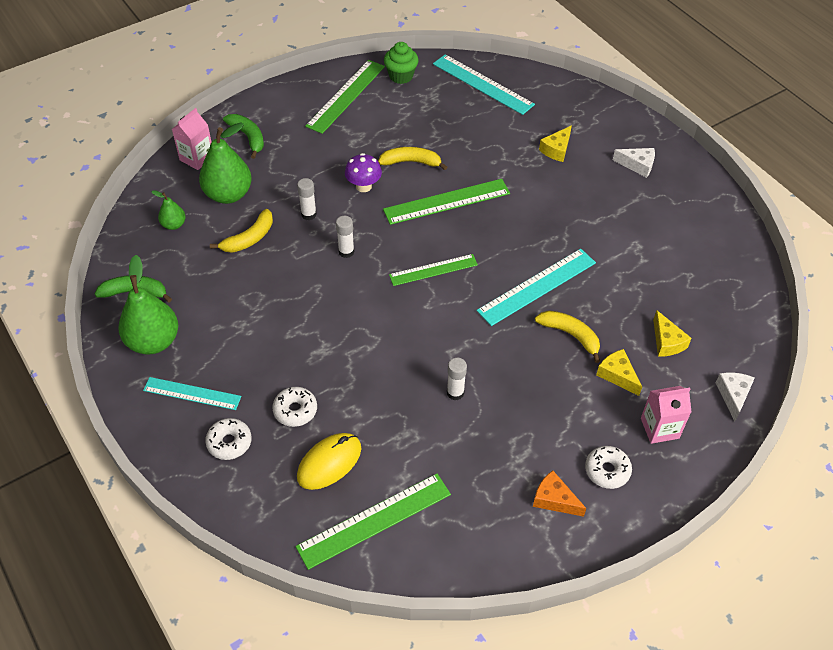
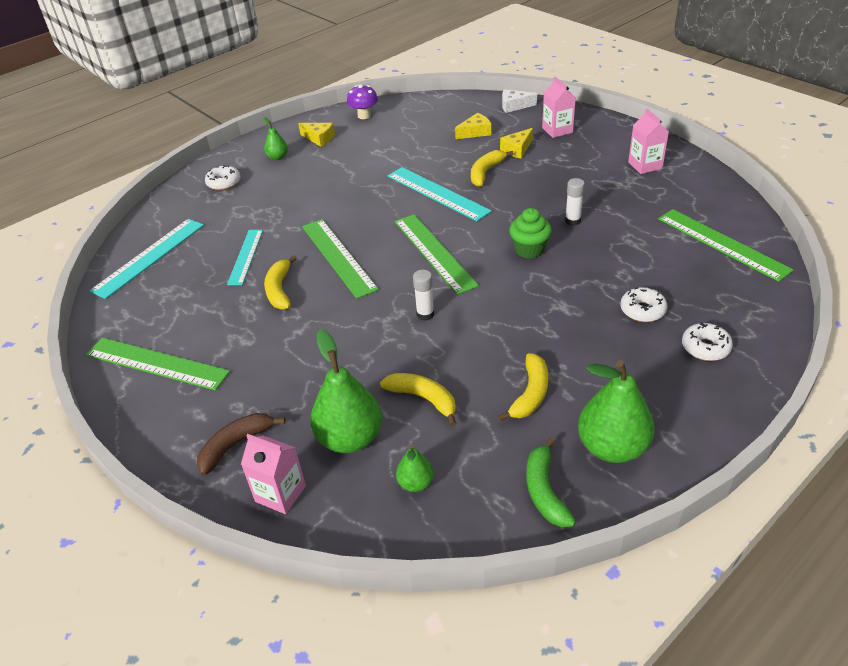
camera: 95 degrees left, 10 degrees down
turquoise ruler [143,377,241,410] -> turquoise ruler moved to [227,230,263,285]
green banana [223,114,264,159] -> brown banana [197,413,285,475]
white glue stick [297,178,317,220] -> none
yellow mouse [297,433,361,490] -> none
purple mushroom [345,153,382,192] -> purple mushroom moved to [347,84,378,119]
green cupcake [384,42,418,84] -> green cupcake moved to [509,208,552,258]
green ruler [389,254,478,286] -> green ruler [395,214,479,295], size x1.52
orange cheese [533,471,586,517] -> pink carton [628,109,669,174]
yellow cheese [539,125,572,162] -> yellow cheese moved to [298,123,335,147]
white donut [585,446,632,489] -> white donut moved to [205,165,241,190]
white cheese [613,148,655,178] -> green pear [263,117,288,160]
none -> yellow banana [498,353,548,421]

